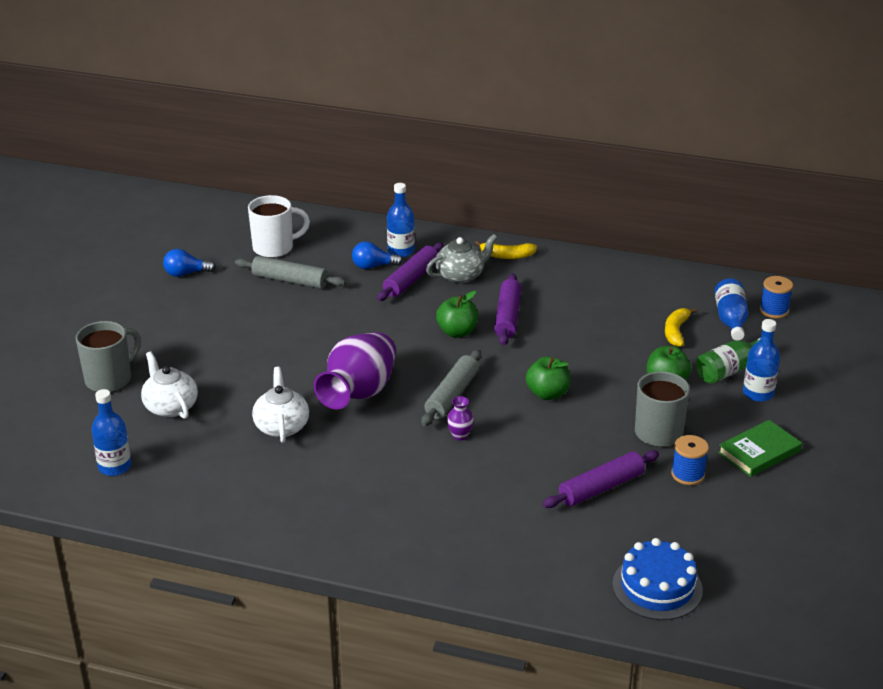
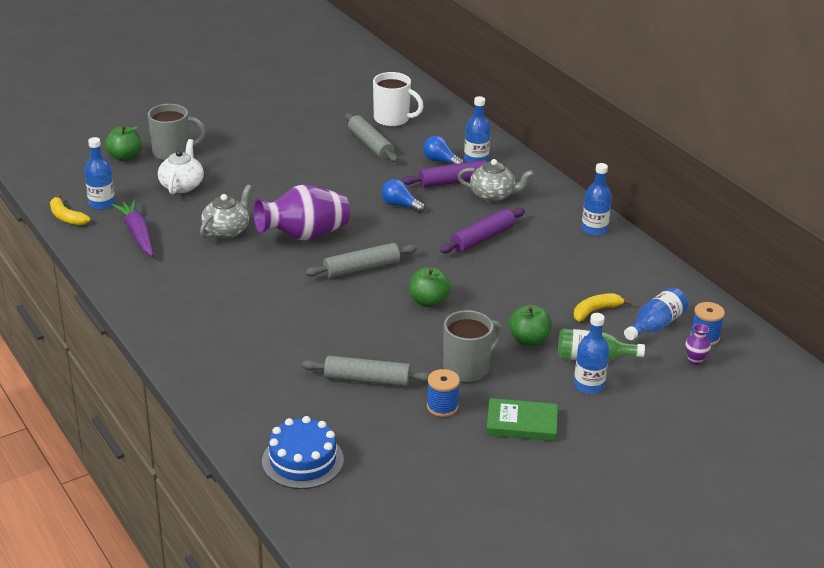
camera: 40 degrees right, 0 degrees up
blue light bulb [163,249,216,277] -> blue light bulb moved to [382,179,425,213]
white teapot [252,367,309,443] -> grey teapot [200,185,252,239]
green apple [436,291,478,338] -> green apple moved to [105,125,142,161]
purple vase [447,396,474,440] -> purple vase moved to [685,324,711,365]
yellow banana [475,241,537,259] -> yellow banana moved to [50,194,90,225]
purple rolling pin [543,450,659,508] -> grey rolling pin [302,356,431,386]
none -> purple carrot [112,199,153,257]
none -> blue bottle [581,163,612,236]

